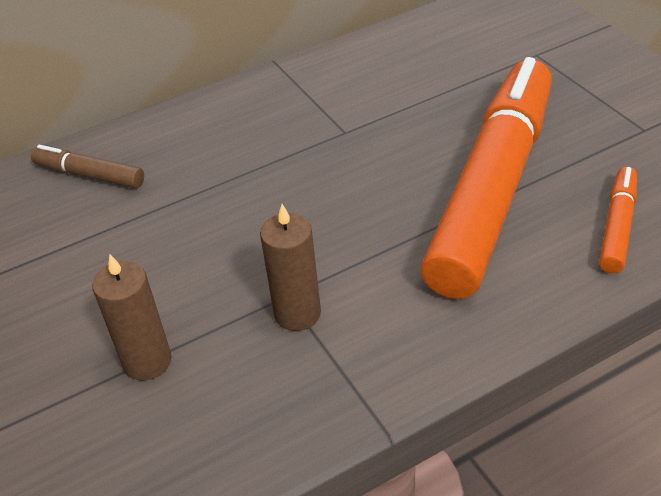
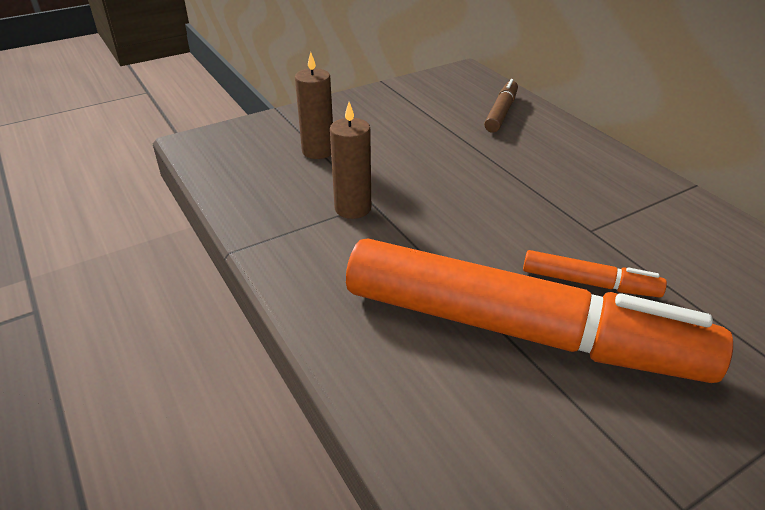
camera: 85 degrees right, 5 degrees down
orange marker [599,167,637,274] -> orange marker moved to [523,250,667,298]

